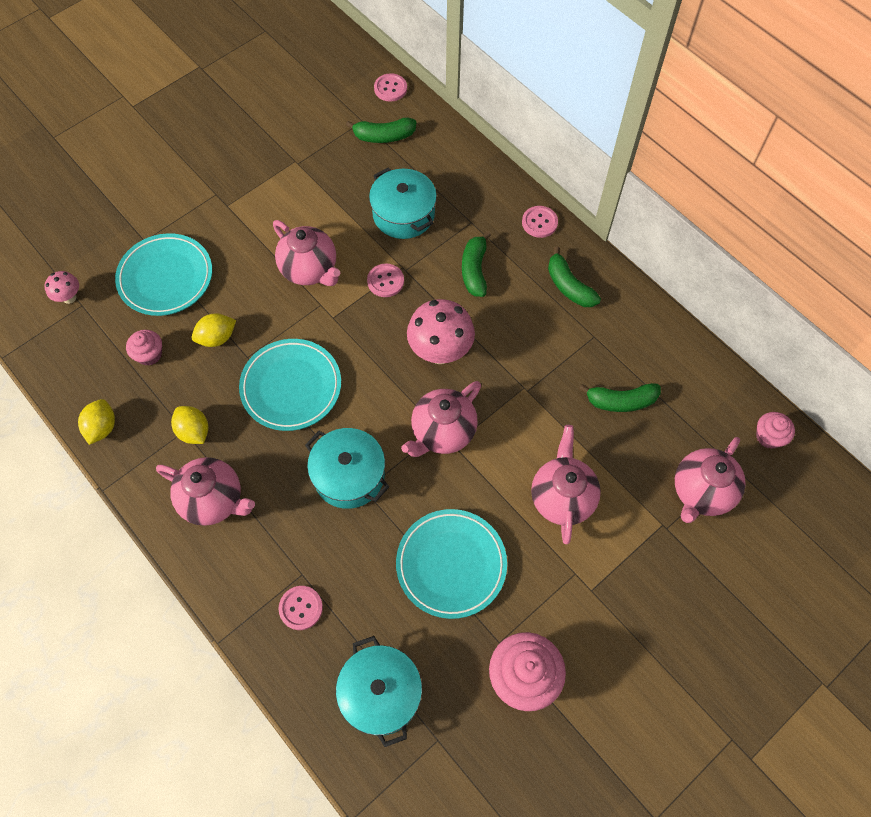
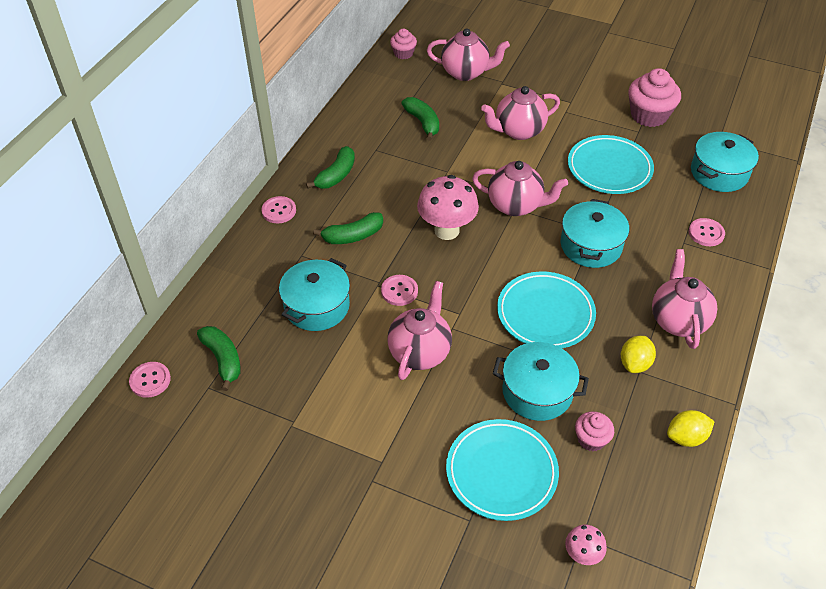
camera: 115 degrees left, 15 degrees down
yellow lemon [192,313,236,347] -> turquoise pot [493,342,589,421]

